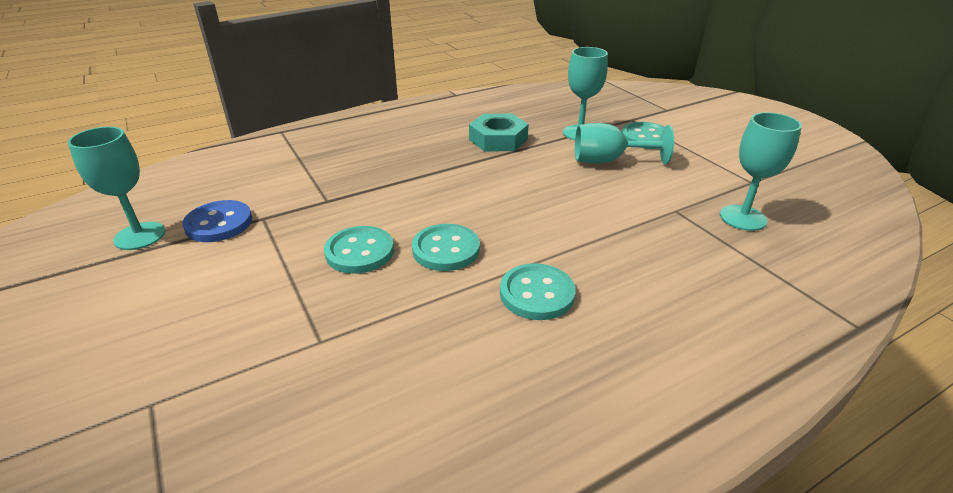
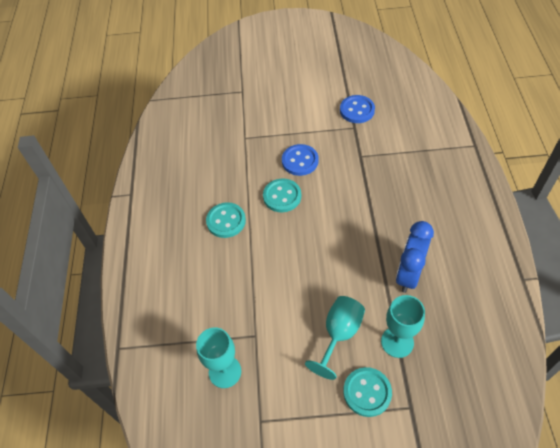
camera: 120 degrees right, 20 degrees up
turquoise goblet [68,127,165,250] -> none
turquoise button [324,226,394,274] -> blue button [282,144,319,176]
turquoise nut [469,114,529,151] -> blue clock [396,221,434,293]

